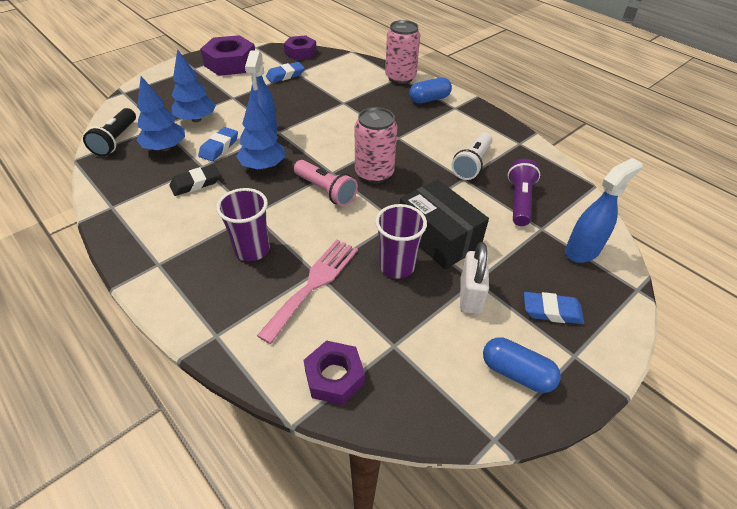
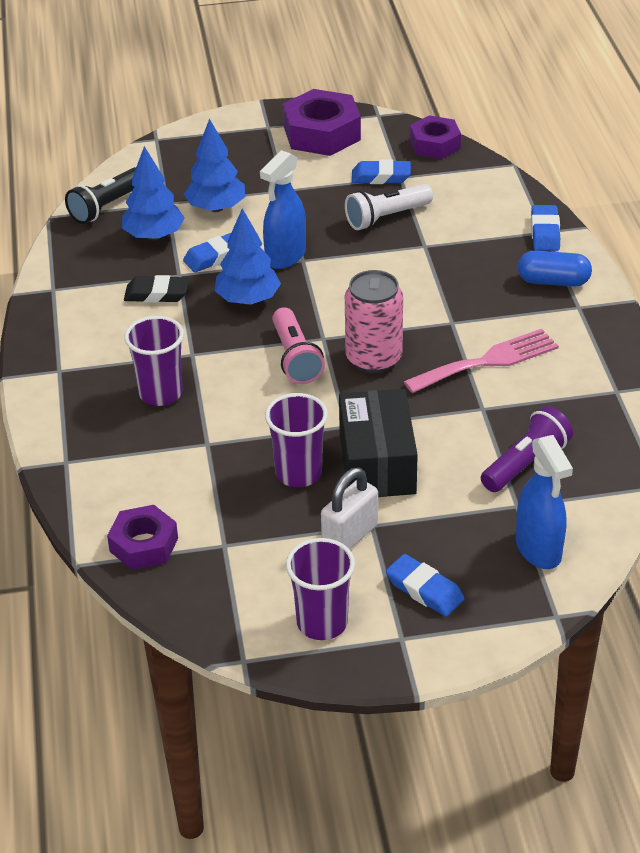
camera: 35 degrees right, 5 degrees down
pink fork [257,240,358,344] -> pink fork moved to [404,329,559,393]
pink can [385,20,420,84] -> blue eraser [531,205,560,251]
white flashlight [451,132,492,180] -> white flashlight moved to [345,184,433,230]
blue capsule [483,337,561,393] -> purple cup [286,538,355,640]
blue spray bottle [565,158,643,263] -> blue spray bottle turned 75 degrees clockwise [516,435,573,569]

